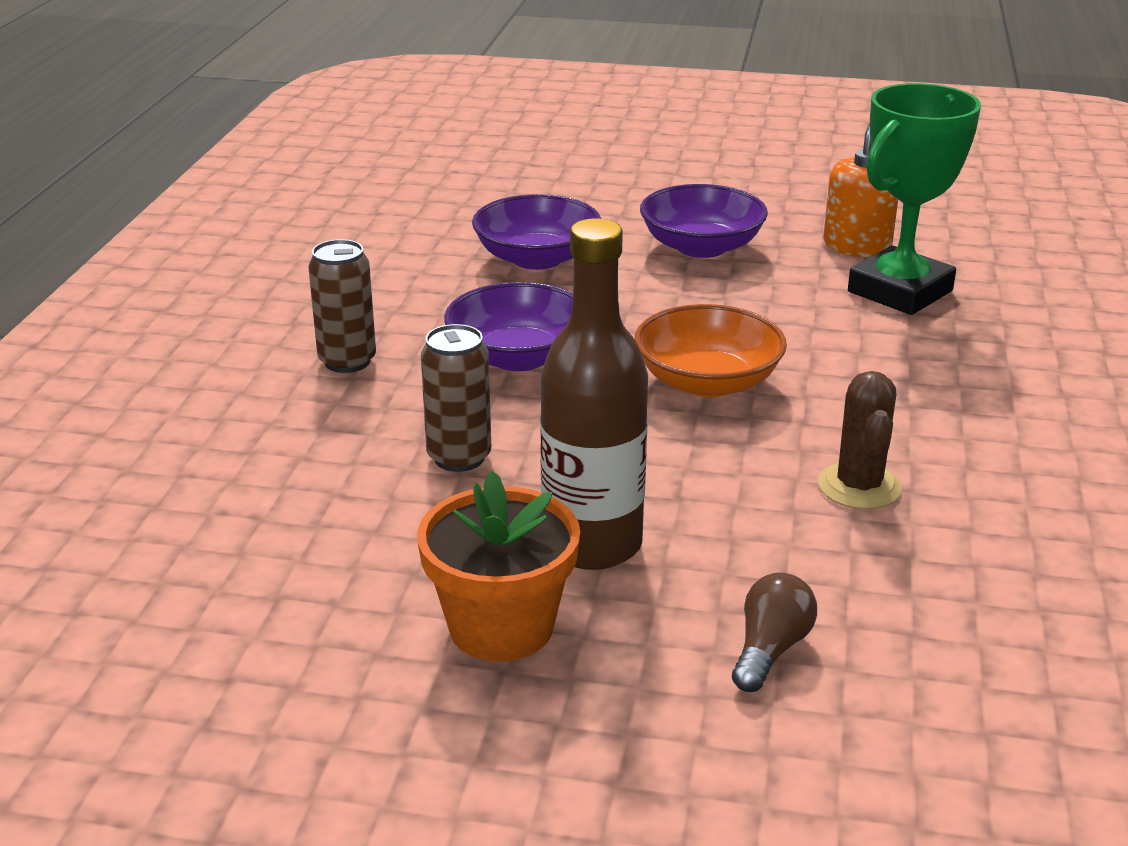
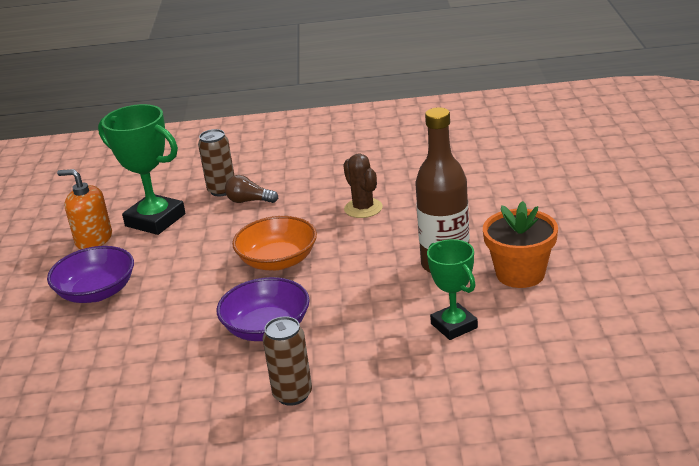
camera: 100 degrees left, 0 degrees up
brown can [421,324,491,472] -> brown can moved to [198,129,235,196]
purple bowl [472,194,601,270] -> none
brown light bulb [732,572,817,692] -> brown light bulb moved to [225,175,278,203]
brown cactus [818,371,902,509] -> brown cactus turned 75 degrees clockwise [343,153,383,218]
none -> green trophy [427,239,478,340]

